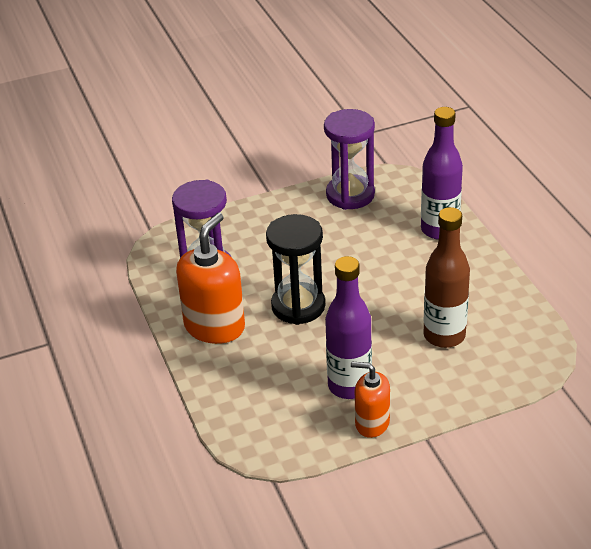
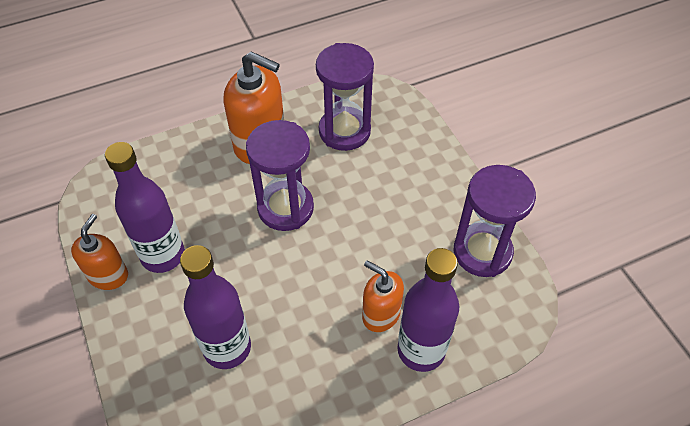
camera: 85 degrees right, 15 degrees up
black hourglass [266,214,325,325] -> purple hourglass [246,120,314,231]
brown bottle [423,207,470,348] -> purple bottle [180,245,251,369]
none -> orange soap dispenser [362,261,404,332]

